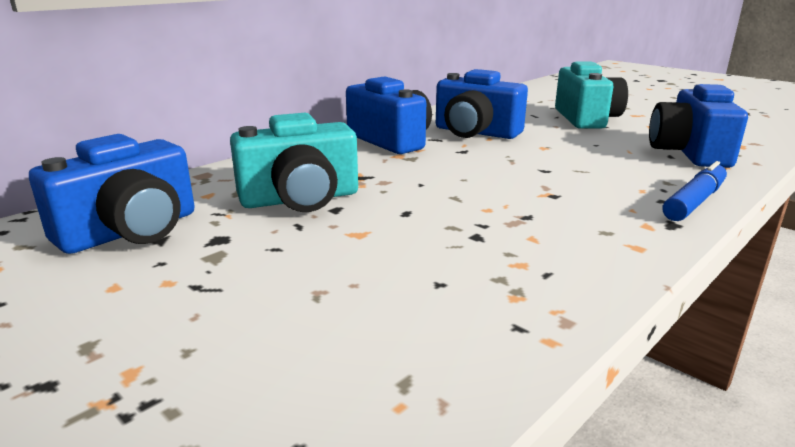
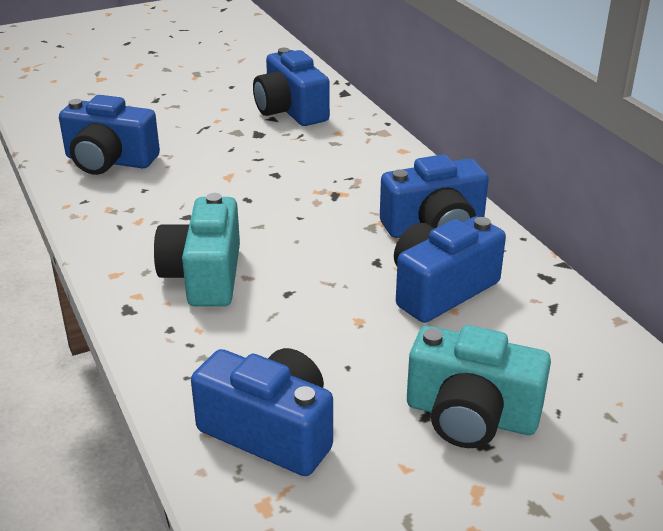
camera: 110 degrees right, 10 degrees up
turquoise camera [230,113,358,212] -> turquoise camera moved to [154,193,240,307]
blue marker [663,161,727,221] -> none
none -> blue camera [59,95,160,175]

